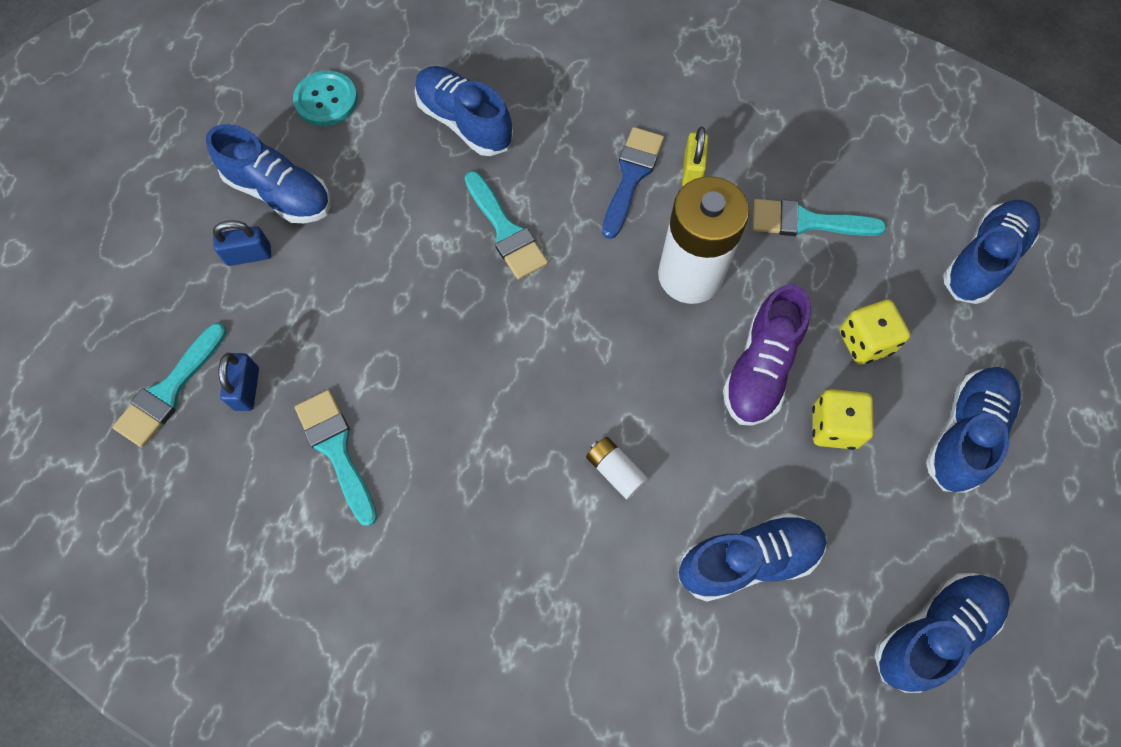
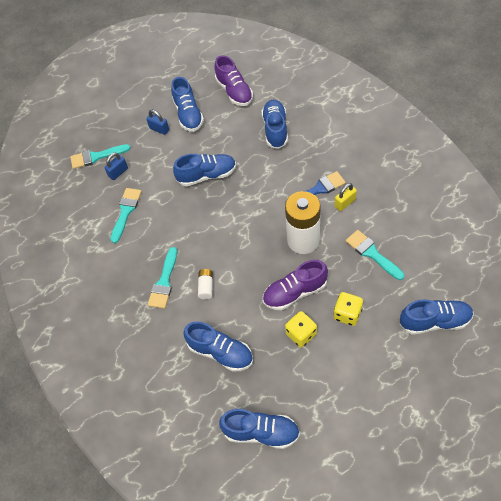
camera: 50 degrees right, 10 degrees down
turquoise button [293,71,358,126] -> purple shoe [215,55,253,106]
turquoise brush [465,171,548,280] -> turquoise brush moved to [148,247,177,309]
blue shoe [926,367,1021,493] -> blue shoe moved to [173,154,236,186]

